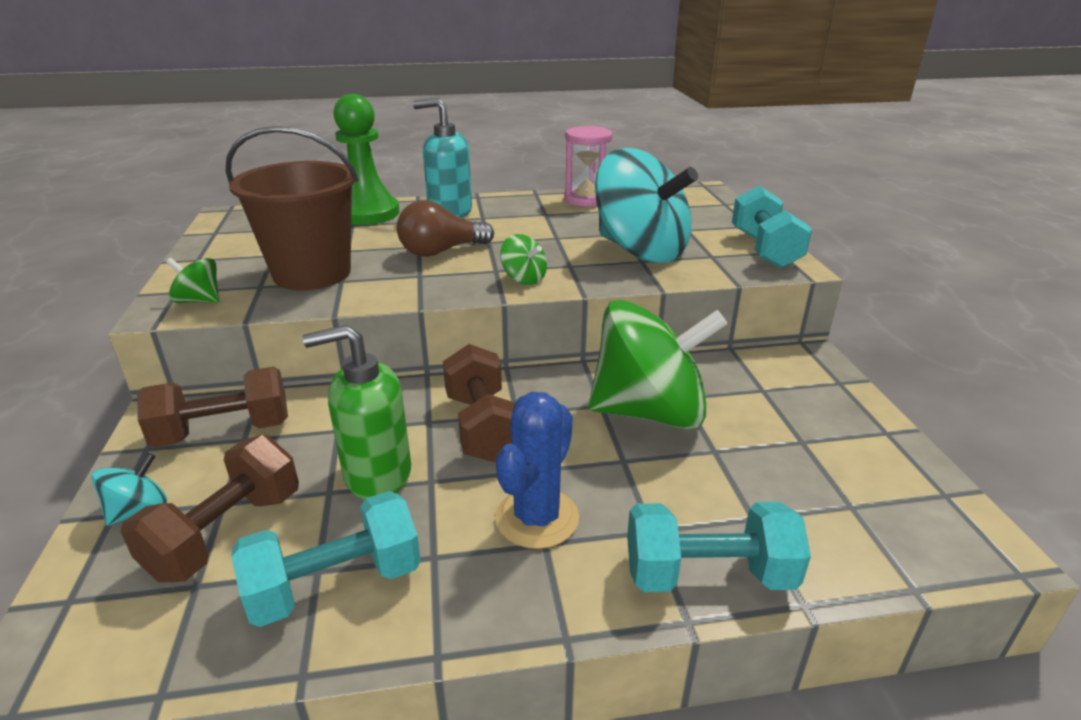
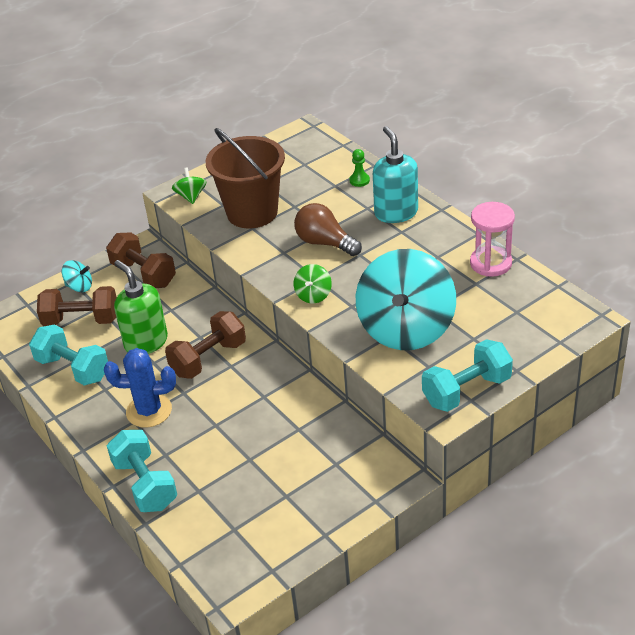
camera: 65 degrees right, 10 degrees up
green pawn [333,94,400,225] -> green pawn [350,149,370,187], size x0.40
green spinning top [588,300,728,429] -> none

